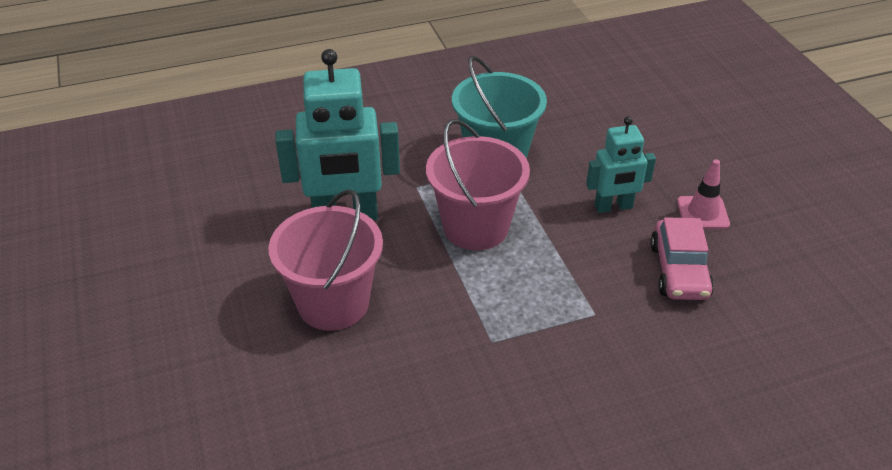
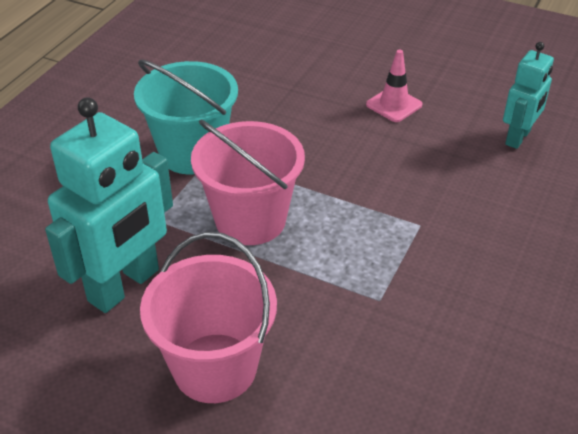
camera: 45 degrees left, 0 degrees up
turquoise robot [586,116,656,213] -> turquoise robot moved to [503,42,554,149]
pink car [650,217,714,300] -> none

